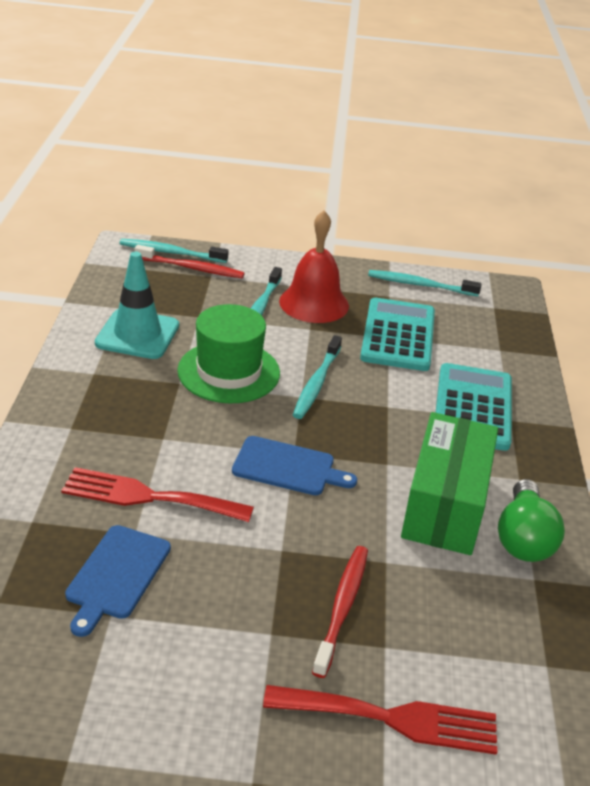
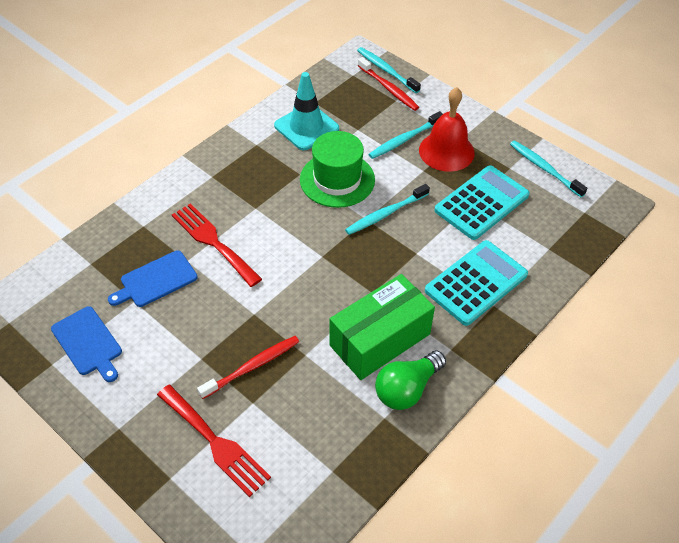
camera: 40 degrees right, 15 degrees up
blue cutting board [232,436,357,495] -> blue cutting board moved to [51,306,122,382]

